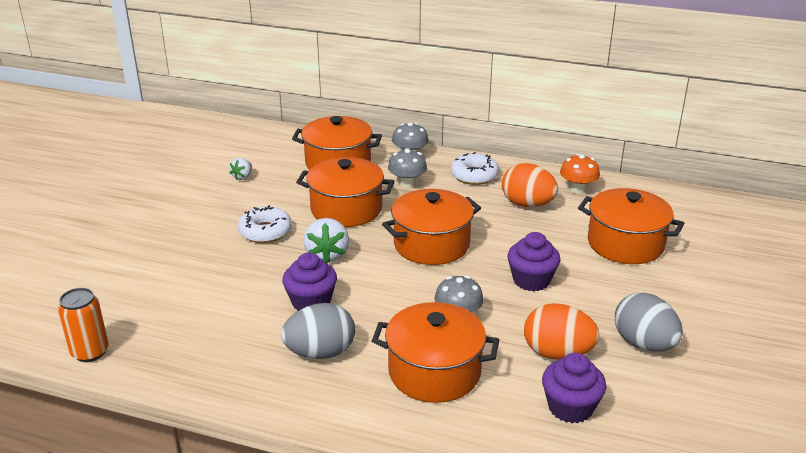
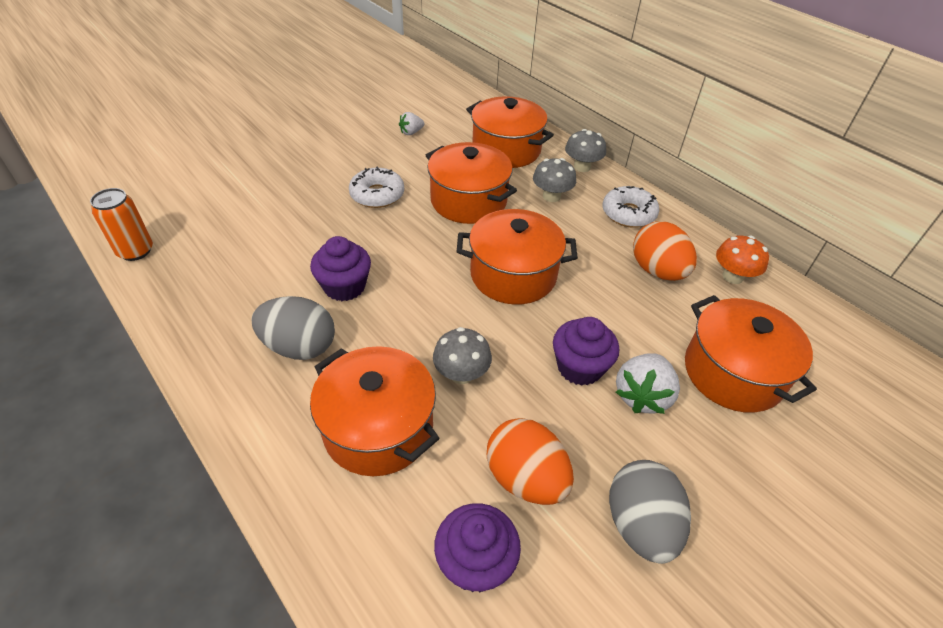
camera: 30 degrees right, 15 degrees up
white strawberry [303,218,349,263] -> white strawberry moved to [616,354,680,414]

